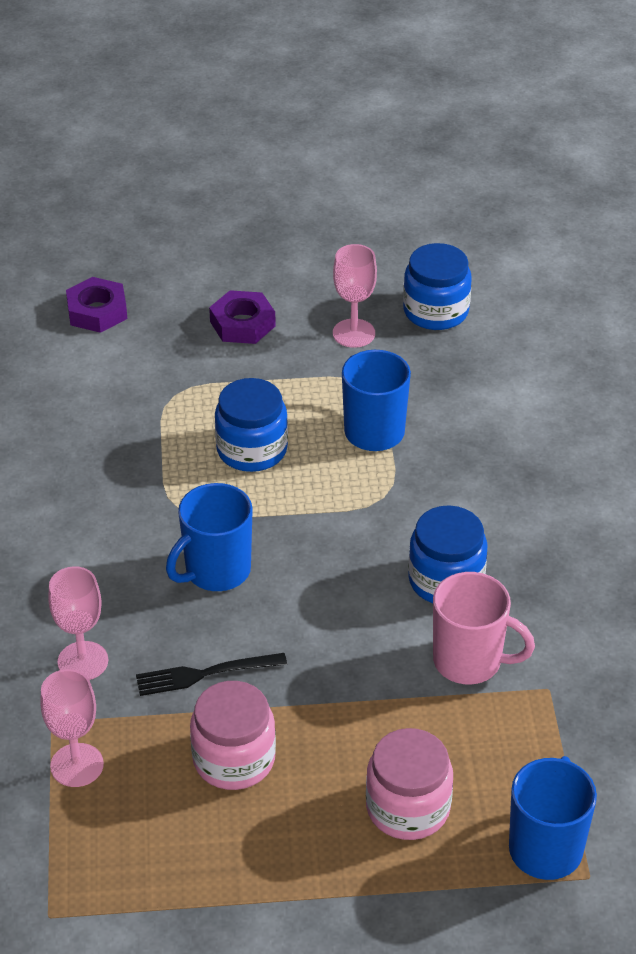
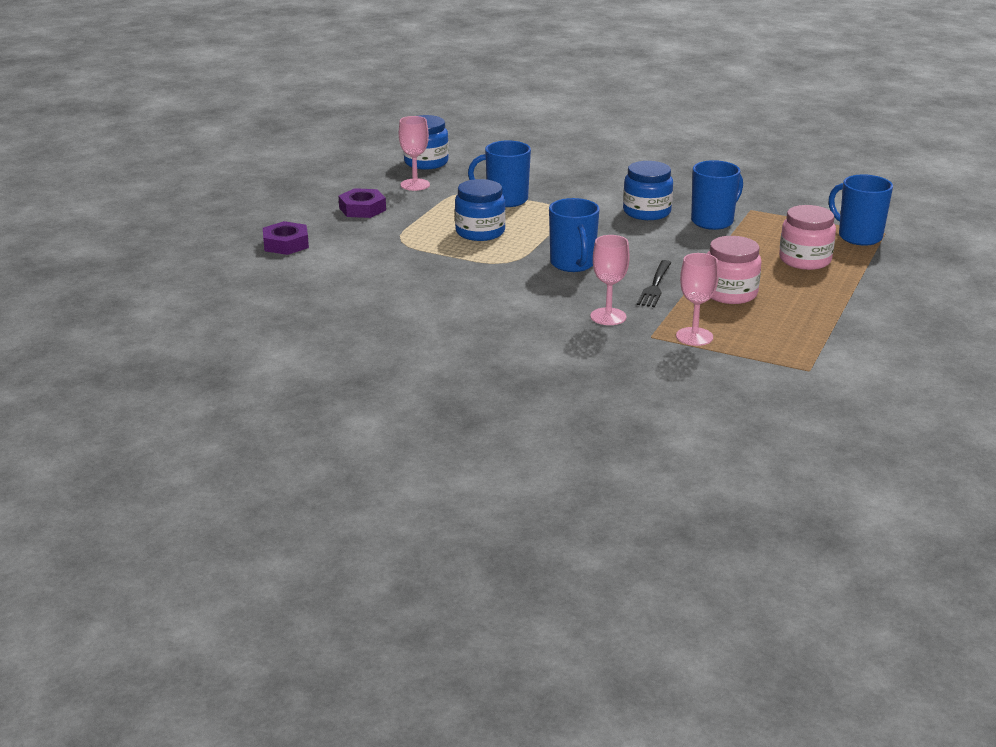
camera: 60 degrees left, 15 degrees down
pink mug [433,572,535,684] -> blue mug [691,160,743,230]

